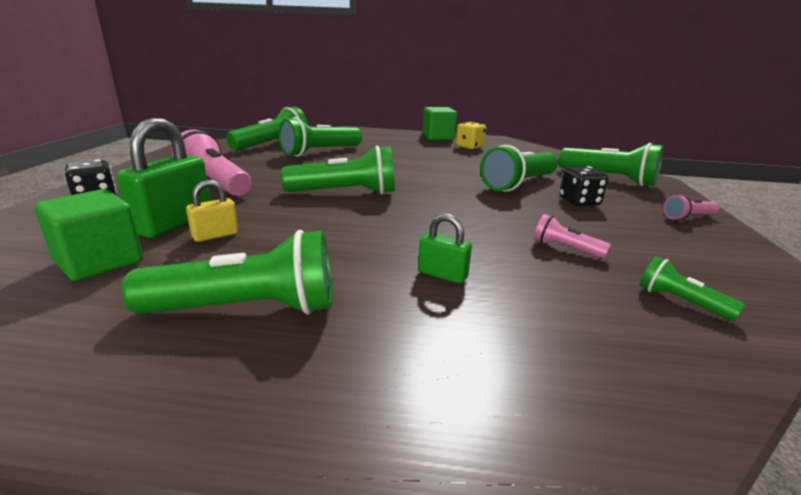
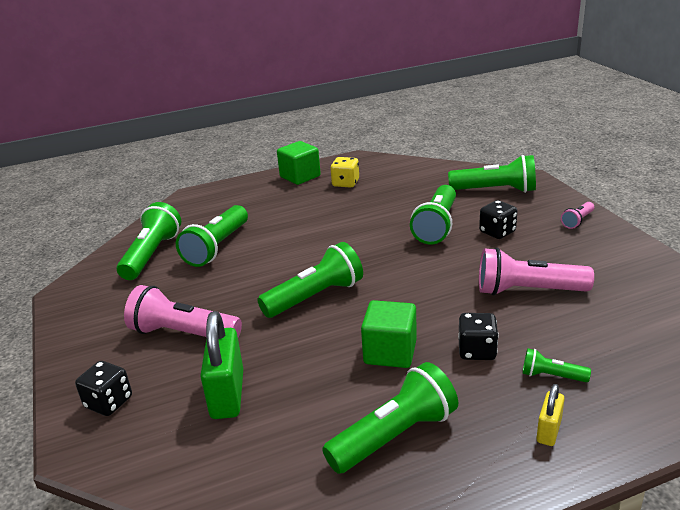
camera: 25 degrees left, 5 degrees up
green cube [34,189,143,281] -> green cube moved to [361,300,417,368]
yellow padlock [186,180,239,242] -> yellow padlock moved to [537,384,565,446]
green padlock [418,214,472,284] -> black dice [458,313,499,360]
pink flashlight [534,214,611,259] -> pink flashlight [479,248,594,296], size x2.01
green flashlight [640,256,745,321] -> green flashlight moved to [523,348,591,382]

